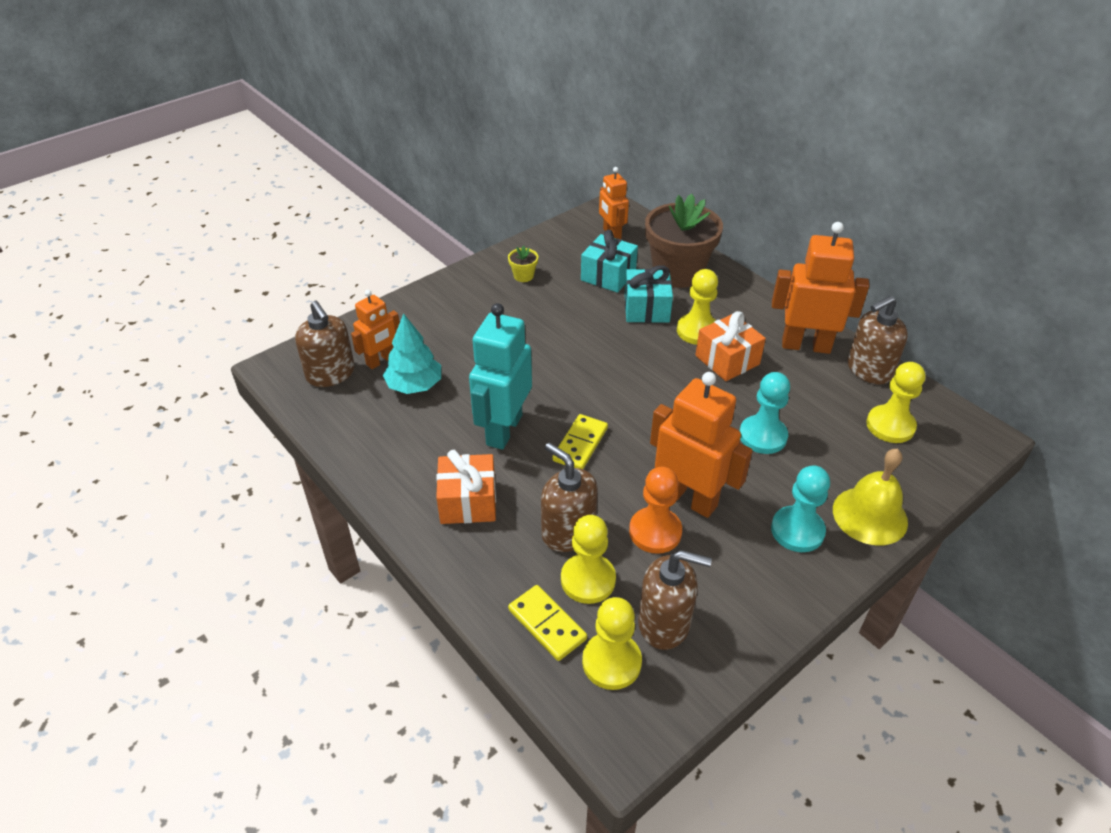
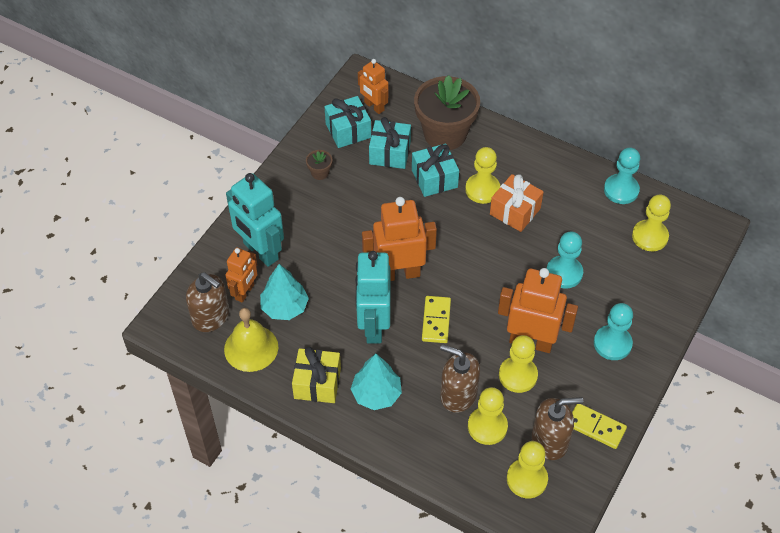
camera: 20 degrees left, 10 degrees up
orange gift [436,450,496,524] -> turquoise tree [351,354,402,410]
yellow flower pot [508,246,538,282] -> brown flower pot [306,150,333,180]
yellow domino [508,585,587,661] -> yellow domino moved to [572,404,627,449]
orange pawn [629,467,682,554] -> yellow pawn [499,335,538,393]
orange robot [772,222,869,354] -> orange robot moved to [362,197,437,281]
yellow bell [833,449,908,545] -> yellow bell moved to [224,308,278,372]
brown soap dispenser [847,296,908,384] -> turquoise pawn [604,148,640,204]
none -> turquoise robot [226,173,284,267]
none -> yellow gift [292,347,341,403]
none -> turquoise gift [324,96,371,148]

